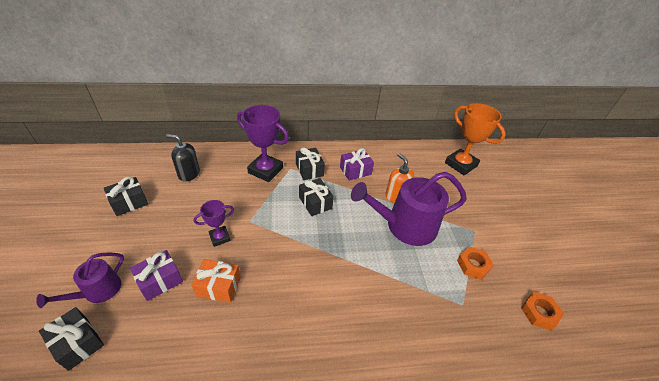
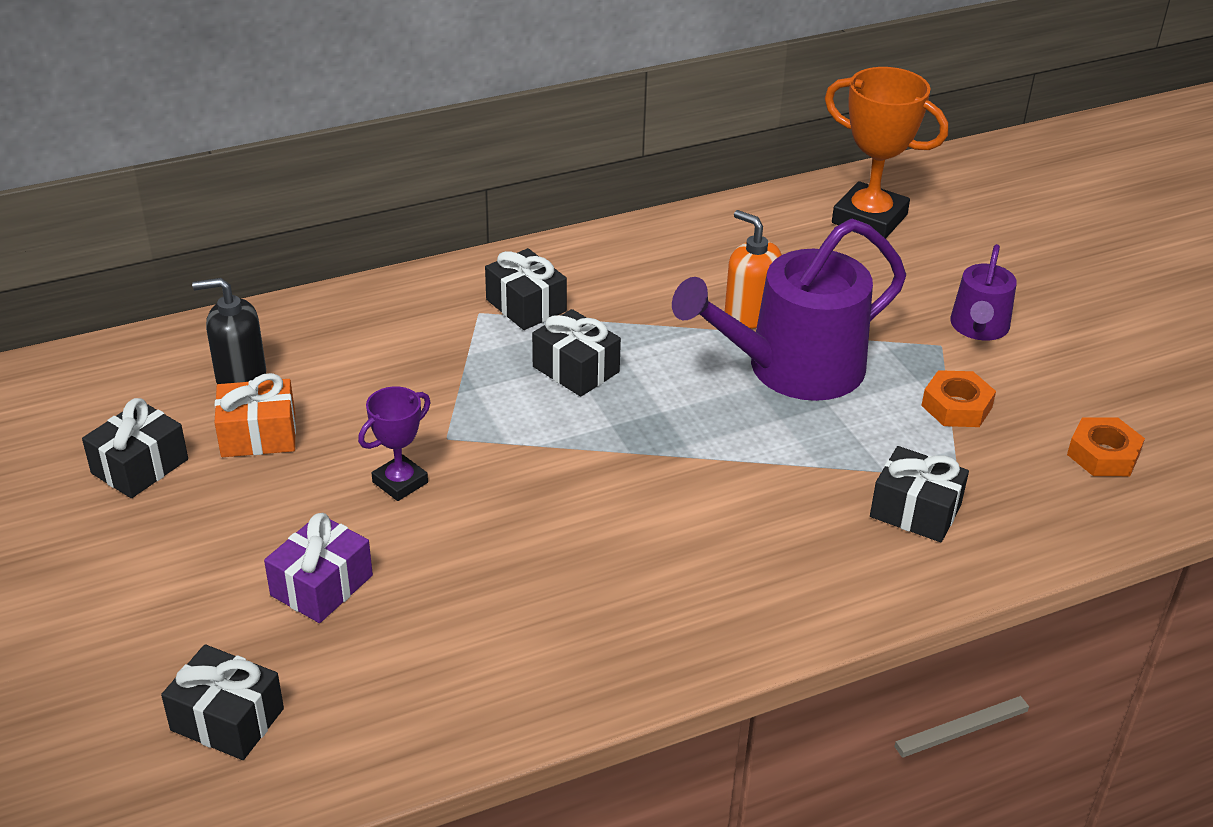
camera: 15 degrees left, 5 degrees down
purple watering can [36,253,124,308] -> purple watering can moved to [950,244,1017,340]
orange gift [191,259,241,303] -> orange gift moved to [214,373,296,457]
purple trophy [237,105,289,182] -> none
purple gift [340,148,374,181] -> none
none -> black gift [870,446,969,542]

